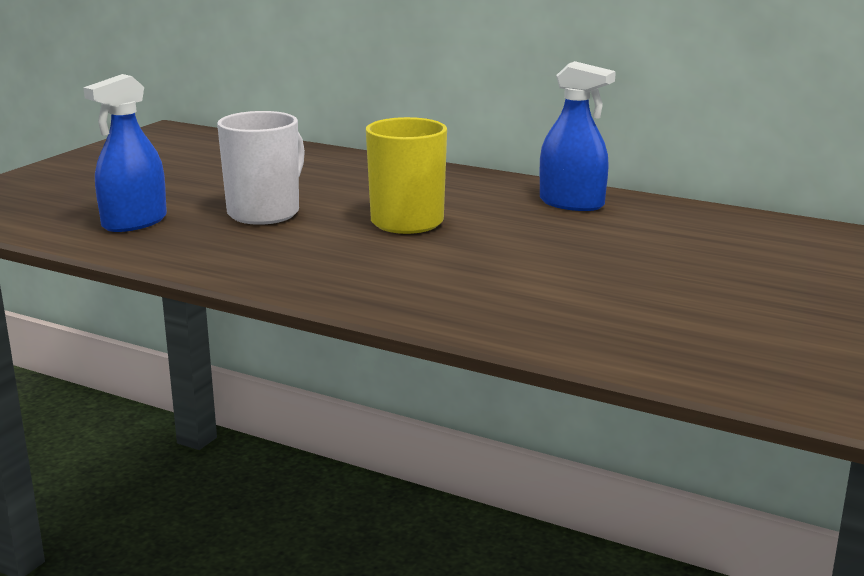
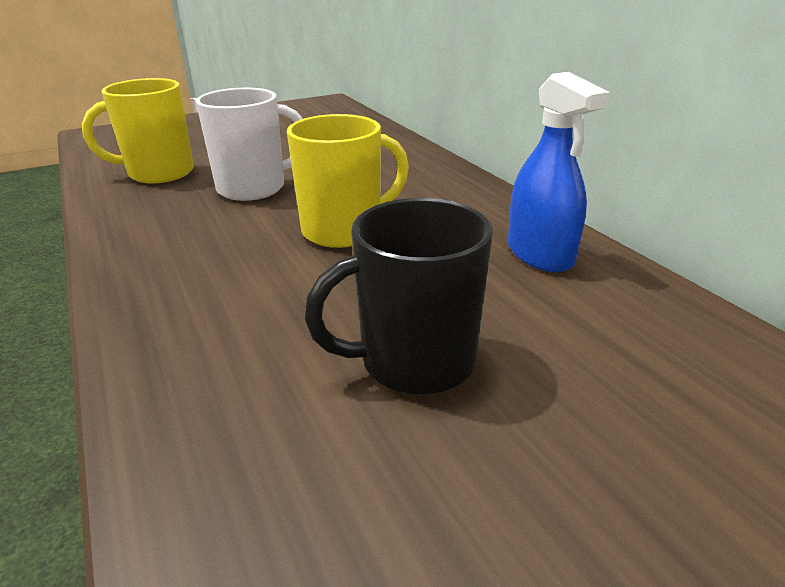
camera: 35 degrees right, 10 degrees up
blue spray bottle [83,74,167,232] -> yellow mug [82,78,194,184]
none -> black mug [304,198,493,395]

